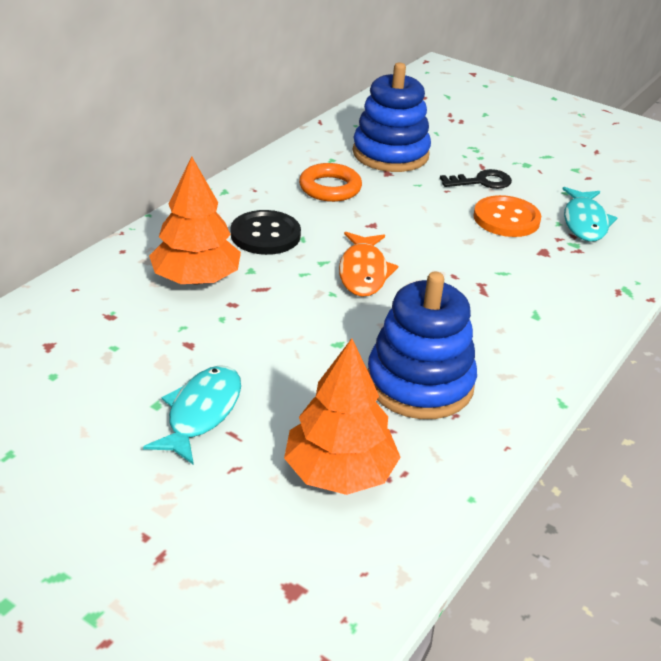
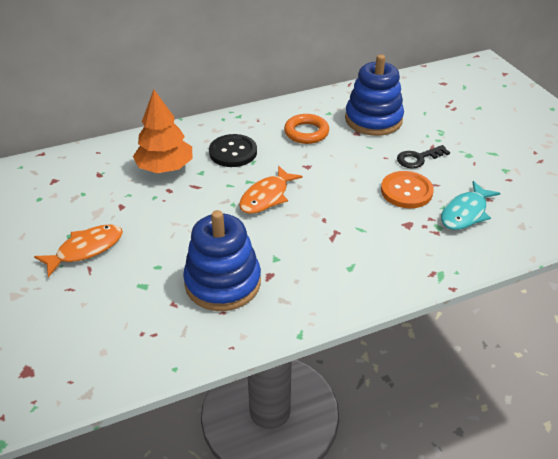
camera: 35 degrees right, 5 degrees up
turquoise fish [143,365,241,465] -> orange fish [34,224,123,278]
orange tree [284,338,401,495] -> none
black key [440,169,512,189] -> black key turned 135 degrees clockwise [397,145,450,168]

